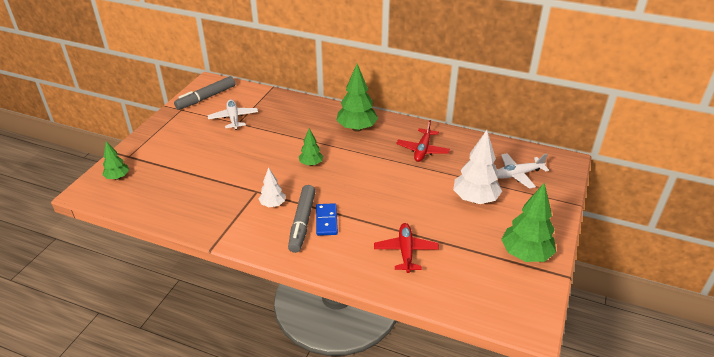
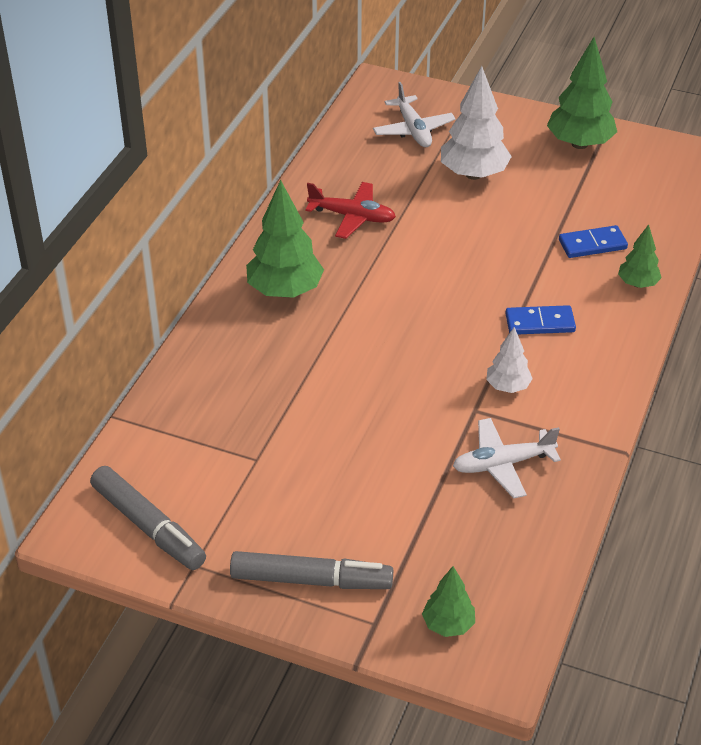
camera: 90 degrees left, 5 degrees up
white plane [208,99,258,130] -> white plane moved to [453,418,561,499]
grey marker [288,185,316,253] -> grey marker moved to [230,551,393,589]
green tree [299,128,323,166] -> green tree moved to [618,224,662,288]
red plane [374,223,439,273] -> blue domino [559,225,628,258]

